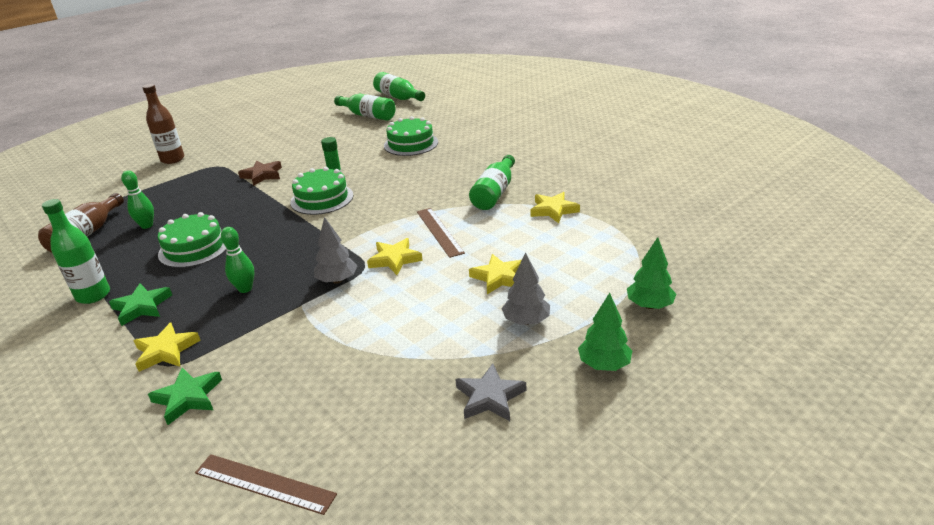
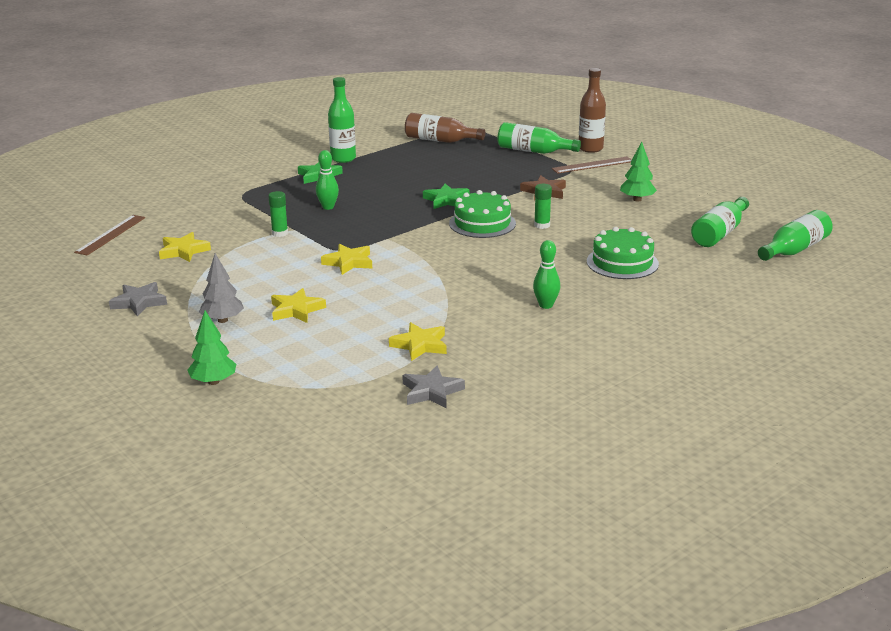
camera: 90 degrees right, 5 degrees down
green bowling pin [121,170,154,229] -> green bowling pin moved to [533,240,560,309]
yellow star [133,322,201,372] -> yellow star moved to [159,232,211,262]
green star [148,368,222,425] -> green star moved to [423,183,470,209]
green cake [158,212,226,268] -> none
grey tree [314,217,357,284] -> none
brown ruler [417,208,465,258] -> brown ruler moved to [552,157,632,174]
green bottle [469,155,515,210] -> green bottle moved to [498,122,581,154]
green tree [578,293,632,371] -> green tree moved to [620,141,657,202]
none -> green glue stick [268,191,288,237]
none -> grey star [402,366,465,408]

